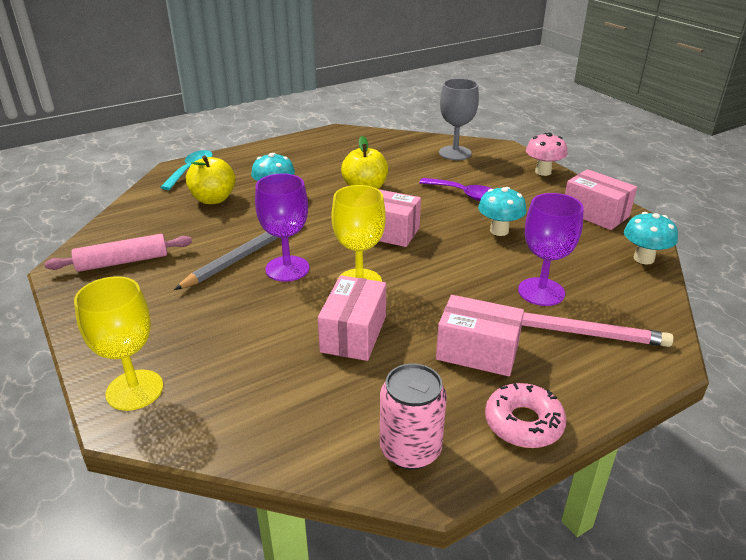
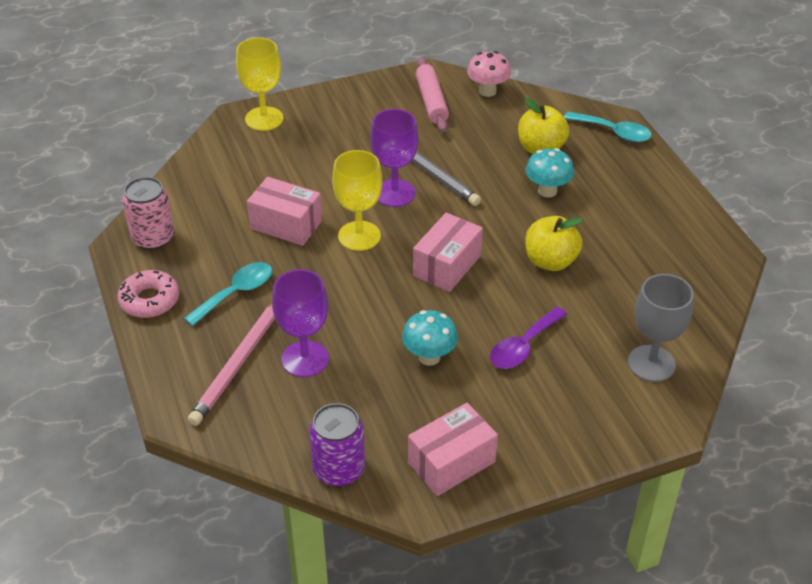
camera: 100 degrees right, 10 degrees up
pink box [436,295,524,376] -> turquoise spoon [184,262,272,326]
pink mushroom [526,133,568,176] -> pink mushroom moved to [467,51,511,97]
turquoise mushroom [624,212,678,264] -> purple can [309,403,365,487]

